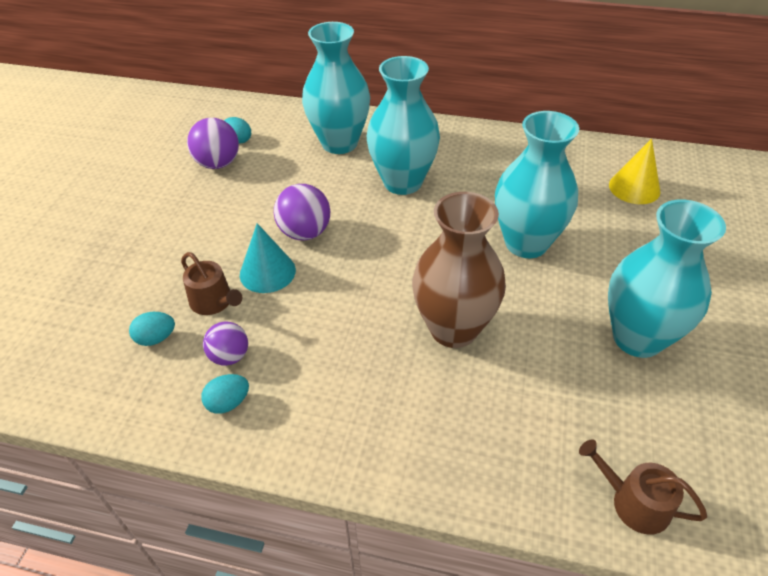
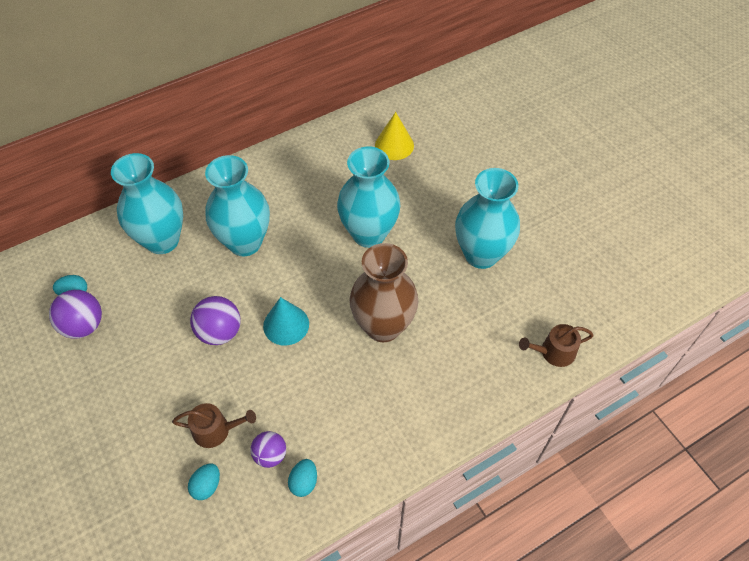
camera: 45 degrees left, 10 degrees up
turquoise cone [240,223,296,293] -> turquoise cone moved to [263,297,309,346]

